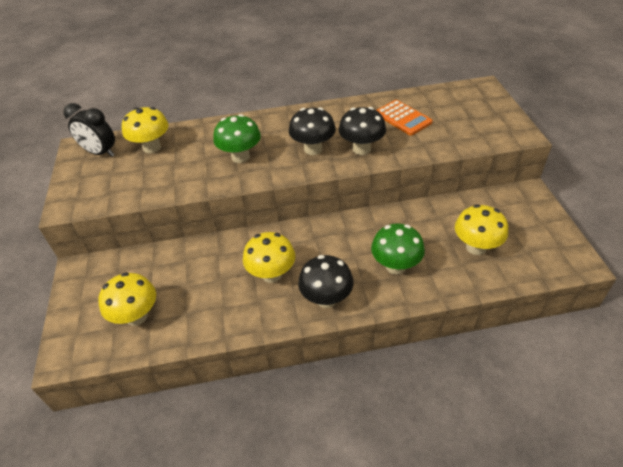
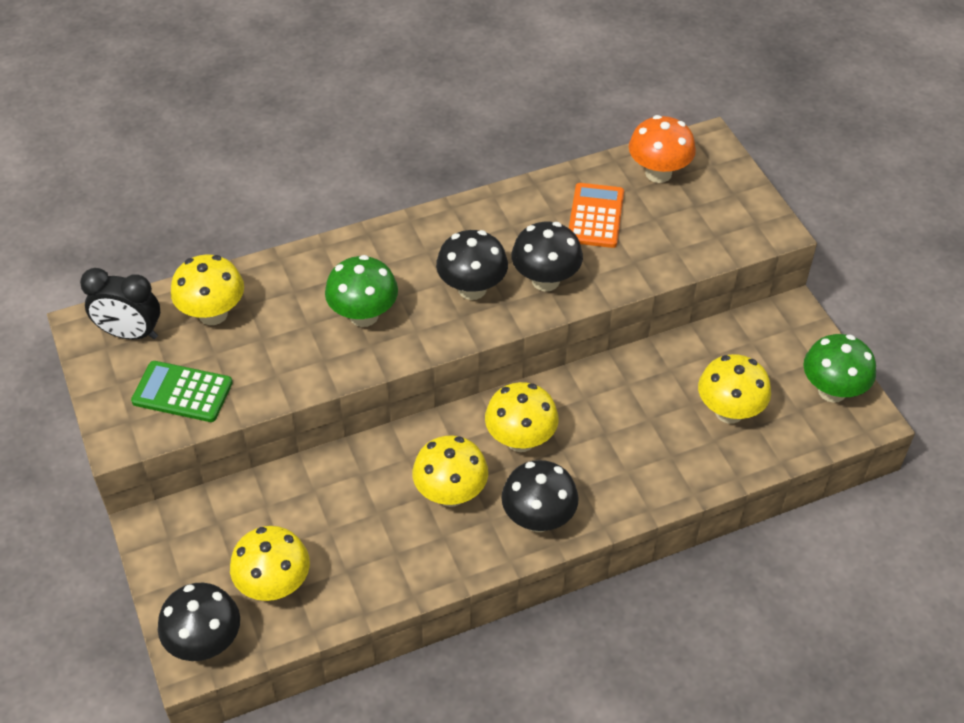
camera: 15 degrees left, 5 degrees up
green mushroom [371,223,425,274] -> green mushroom moved to [803,334,876,403]
orange calculator [376,100,433,135] -> orange calculator turned 120 degrees counterclockwise [569,183,624,248]
none -> green calculator [131,361,233,422]
none -> black mushroom [158,583,240,661]
none -> yellow mushroom [485,382,559,452]
none -> orange mushroom [629,115,696,183]

